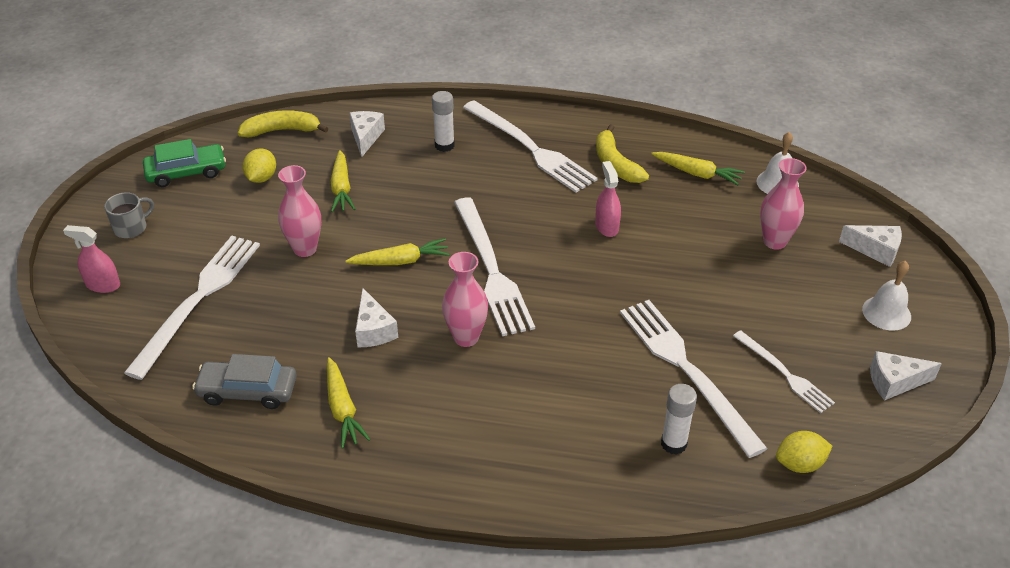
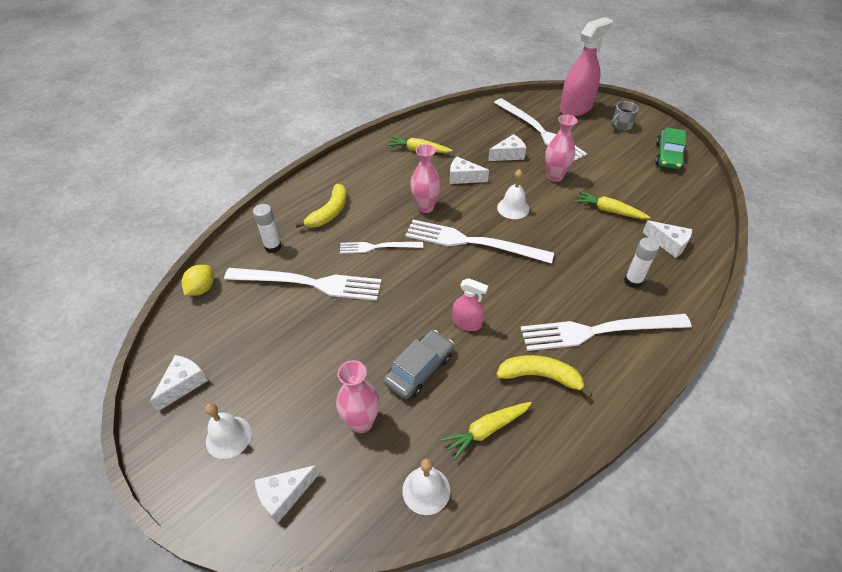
camera: 125 degrees right, 5 degrees up
pink spray bottle [63,225,120,293] -> pink spray bottle [560,17,613,117], size x1.96
grey mug [104,192,154,238] -> grey mug turned 60 degrees clockwise [611,101,639,131]
grey car [192,354,297,409] -> grey car moved to [384,330,454,399]
yellow banana [238,110,328,137] -> yellow banana moved to [295,184,347,228]
yellow lemon [243,149,276,183] -> none
yellow carrot [345,238,450,265] -> white bell [497,169,529,219]
white fork [733,330,835,413] -> white fork moved to [340,242,423,254]
none -> white cheese [488,134,526,161]

